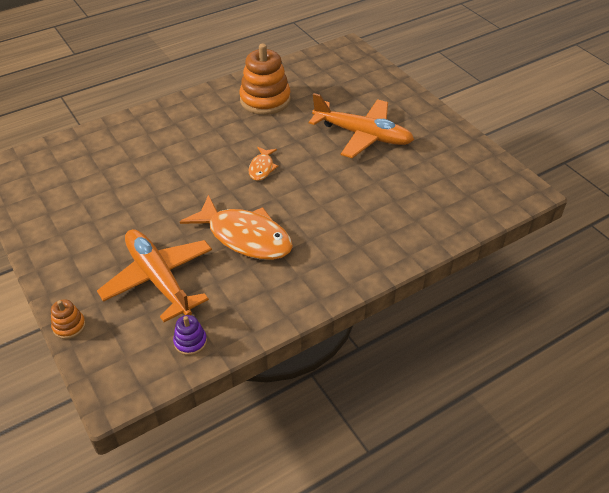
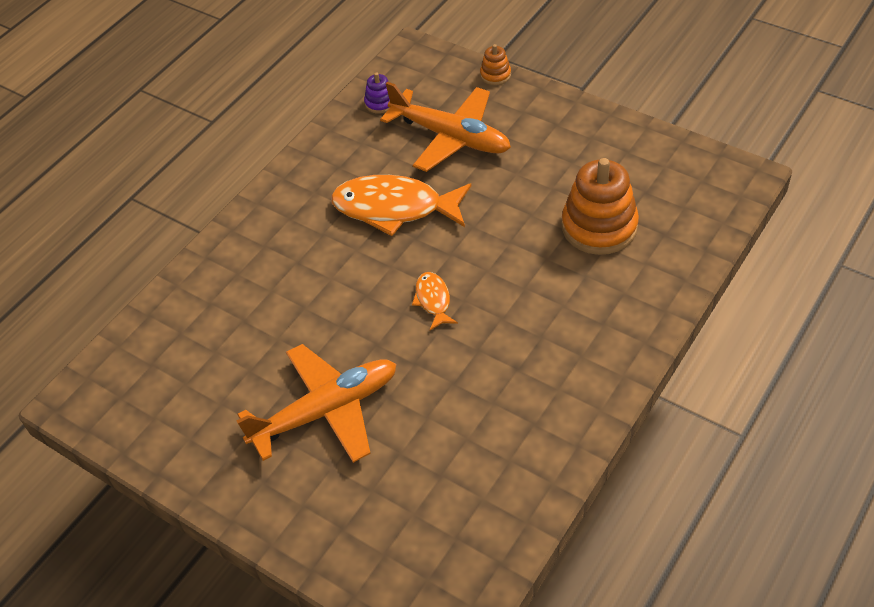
camera: 160 degrees right, 5 degrees up
orange stacking toy [239,44,291,115] -> orange stacking toy moved to [562,158,639,255]
orange plane [309,93,414,158] -> orange plane turned 150 degrees clockwise [237,344,397,463]

